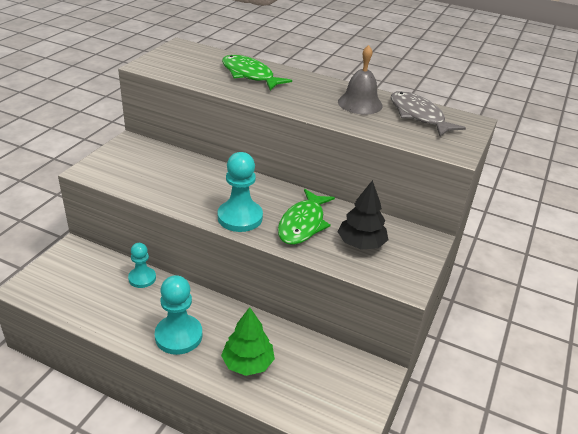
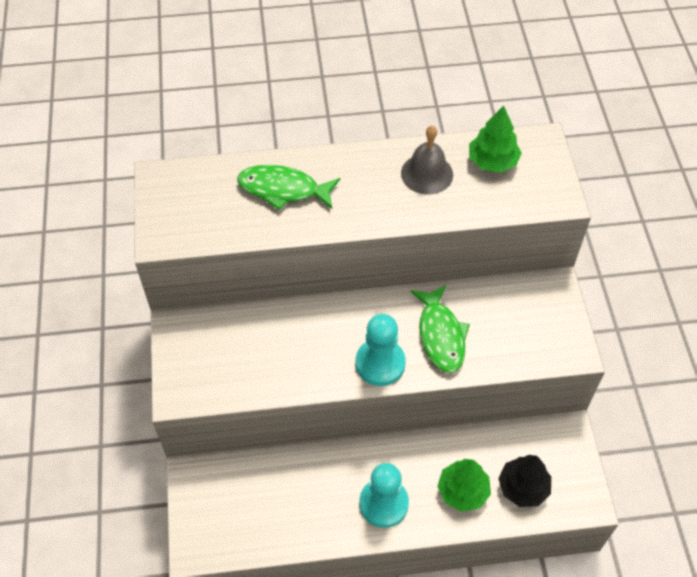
camera: 30 degrees left, 20 degrees up
turquoise pawn [128,243,156,288] -> none
black tree [337,180,388,249] -> black tree moved to [498,455,551,507]
grey fish [391,91,466,137] -> green tree [469,106,522,173]

